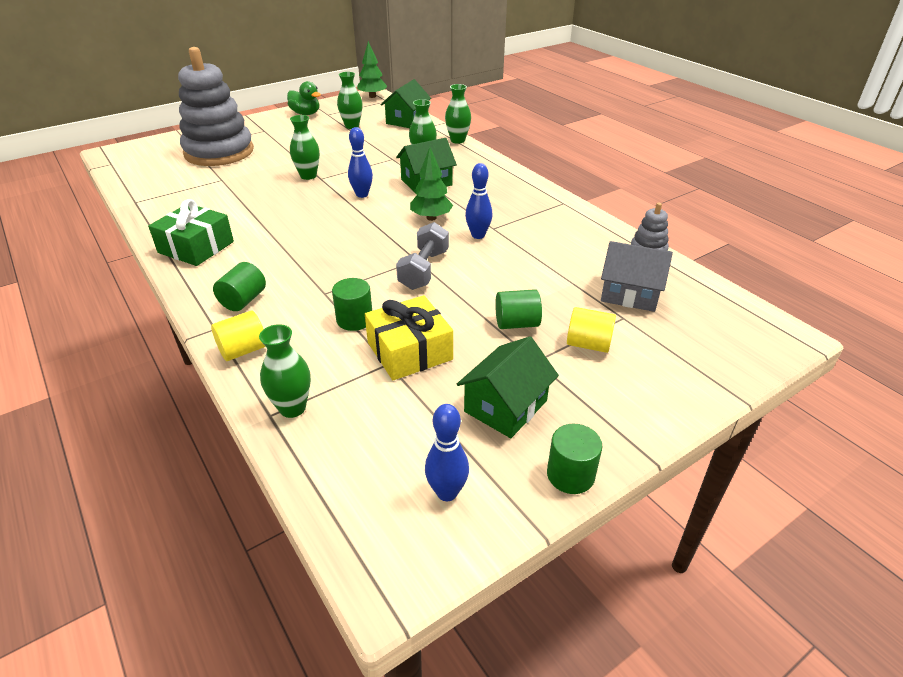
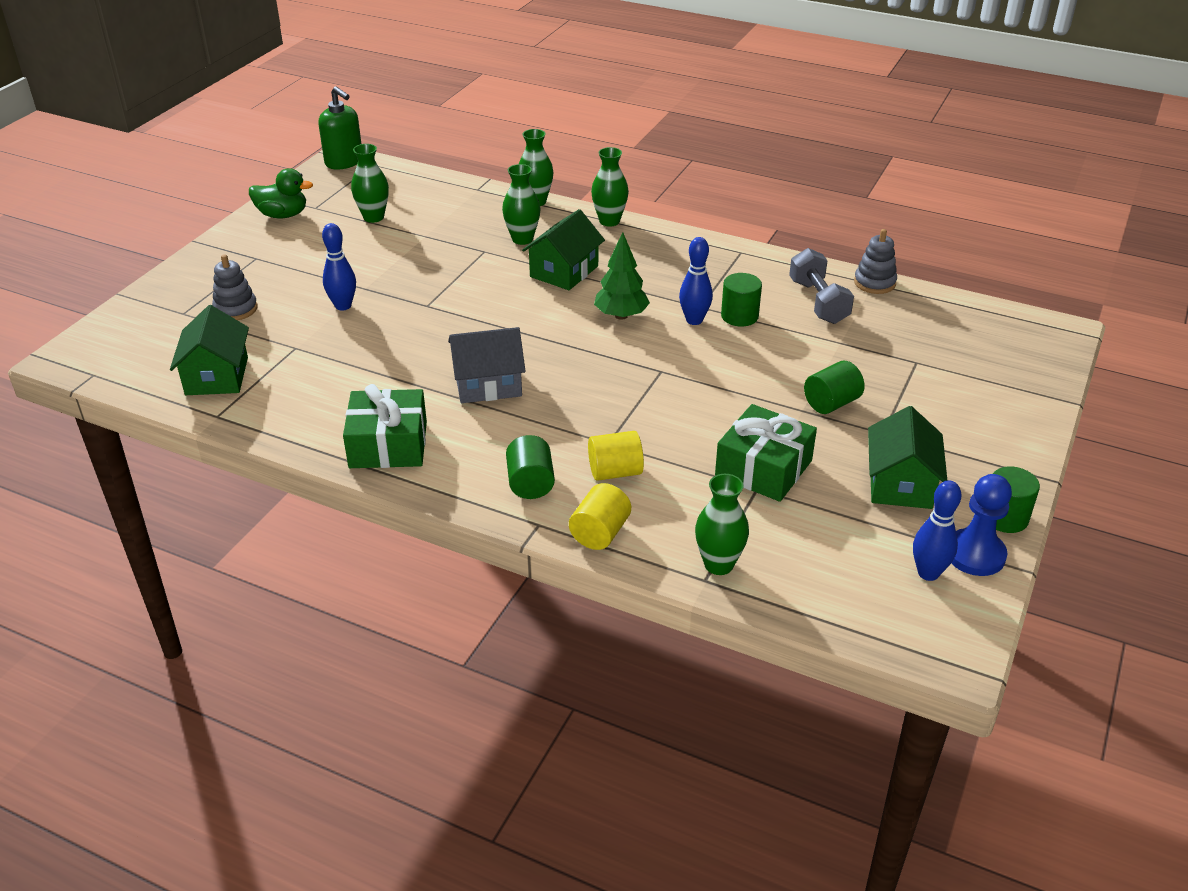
camera: 30 degrees left, 0 degrees up
grey stacking toy [178,47,254,166] -> grey stacking toy [212,254,258,320], size x0.42
green vase [290,115,320,180] -> green vase moved to [591,147,629,227]
green cylinder [332,278,372,331] -> green cylinder moved to [721,273,762,326]
blue bowling pin [348,127,373,198] -> blue bowling pin moved to [322,223,356,311]
green tree [357,41,387,98] -> green soap dispenser [318,86,361,169]
yellow gift [365,295,453,380] -> green gift [715,404,817,502]
green house [381,79,431,128] -> green house moved to [170,305,249,395]
grey dumbbell [396,222,449,290] -> grey dumbbell moved to [789,248,854,324]
yellow cylinder [567,307,616,353] -> yellow cylinder moved to [588,431,644,481]
grey house [601,241,673,312] -> grey house moved to [448,327,526,403]
none -> blue pawn [951,474,1012,576]

